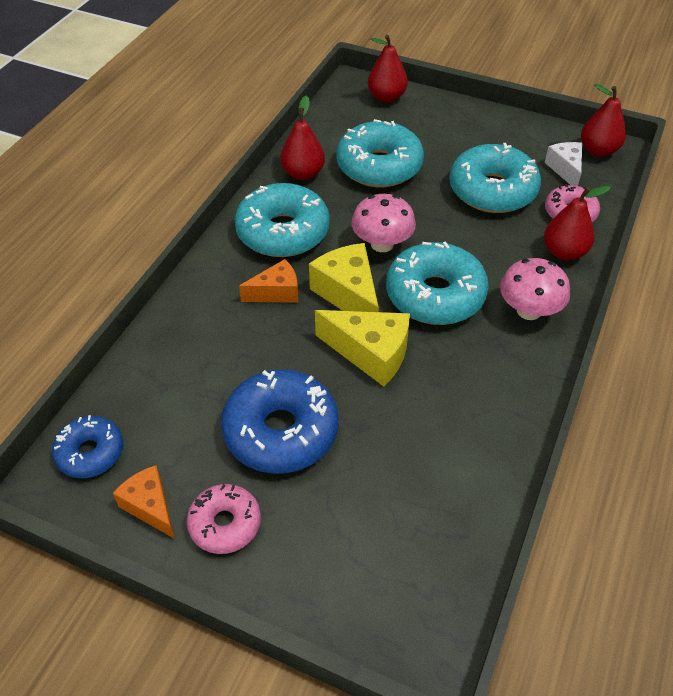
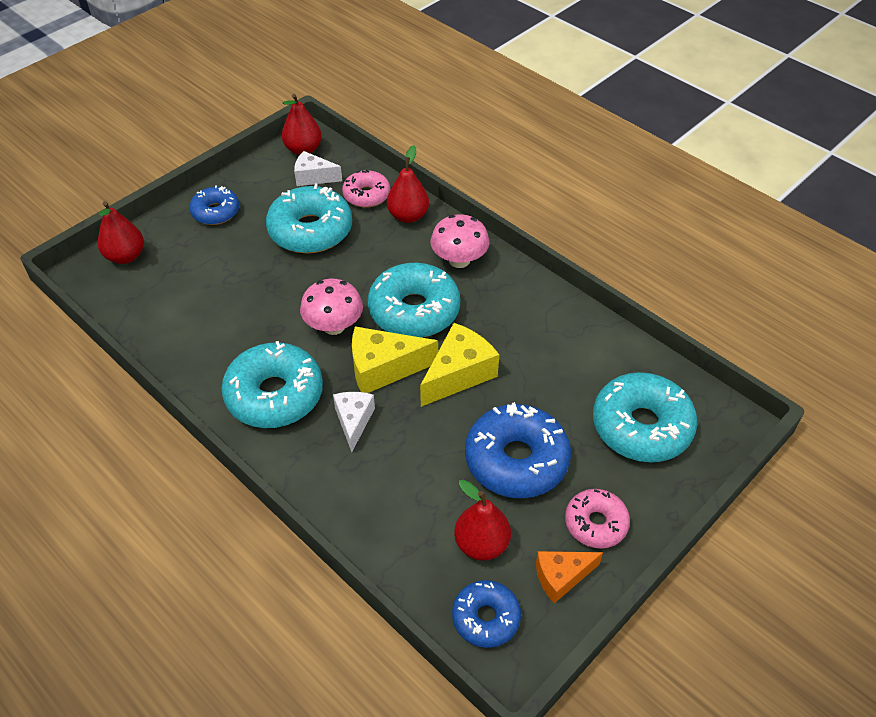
camera: 70 degrees left, 0 degrees up
orange cheese [239,259,298,303] -> white cheese [333,392,375,452]
red pear [281,95,325,180] -> red pear moved to [454,480,511,561]
turquoise donut [336,119,424,187] -> turquoise donut moved to [593,372,697,462]
none -> blue donut [189,185,239,225]

